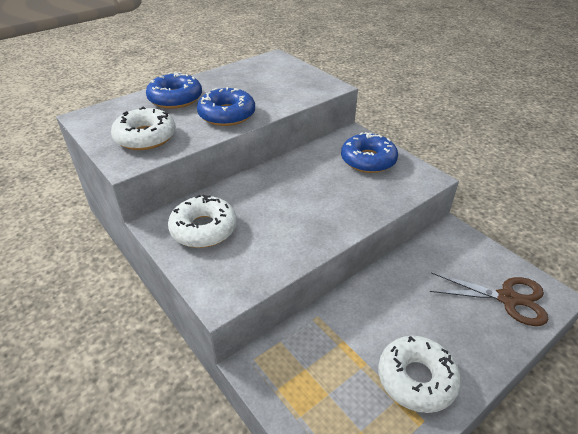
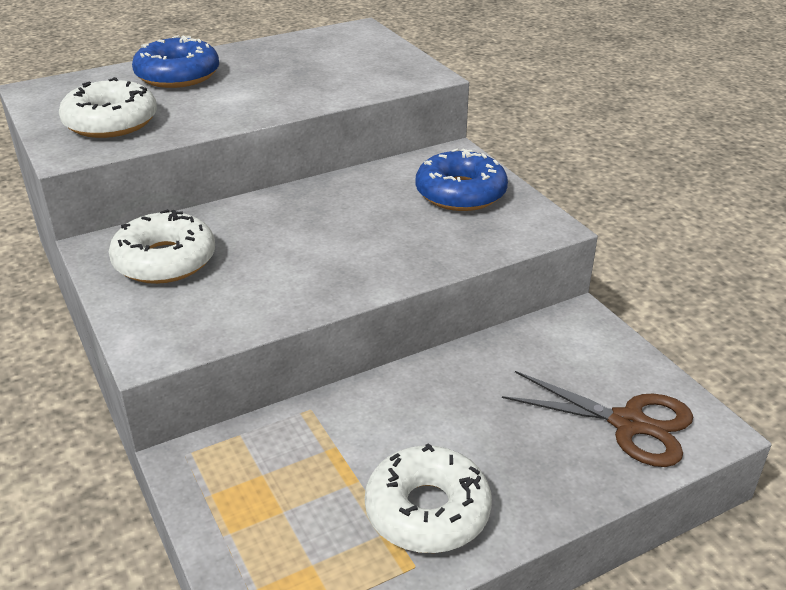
camera: 10 degrees right, 5 degrees down
blue donut [197,87,255,126] -> none

